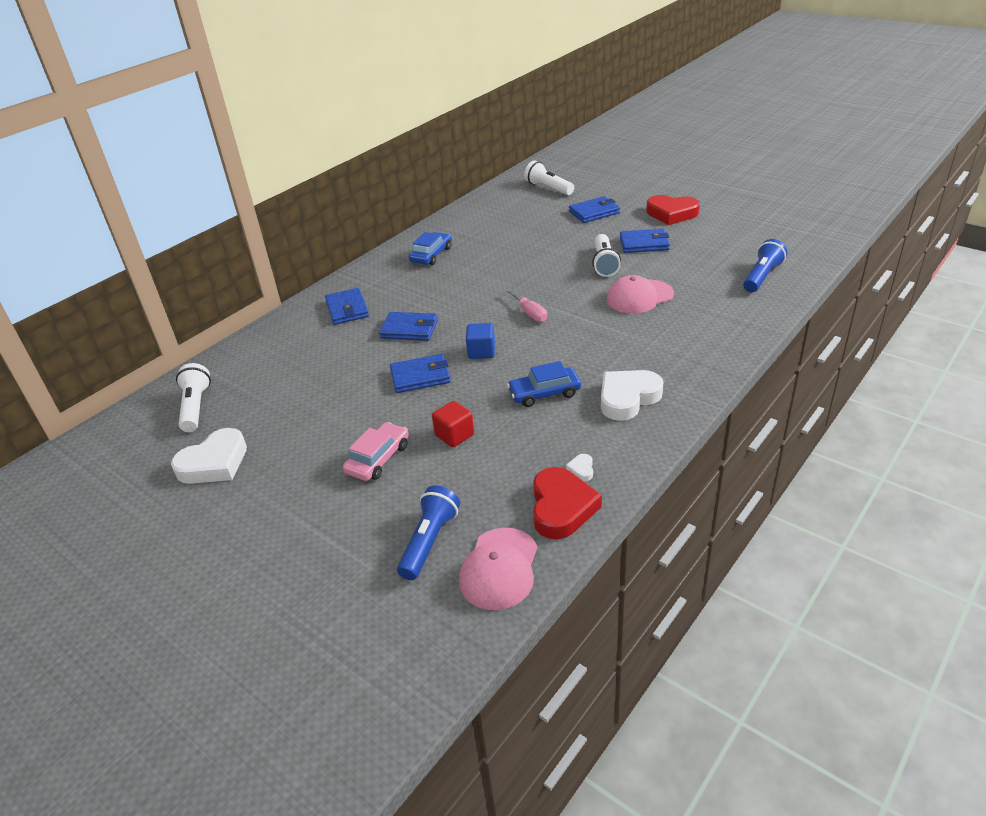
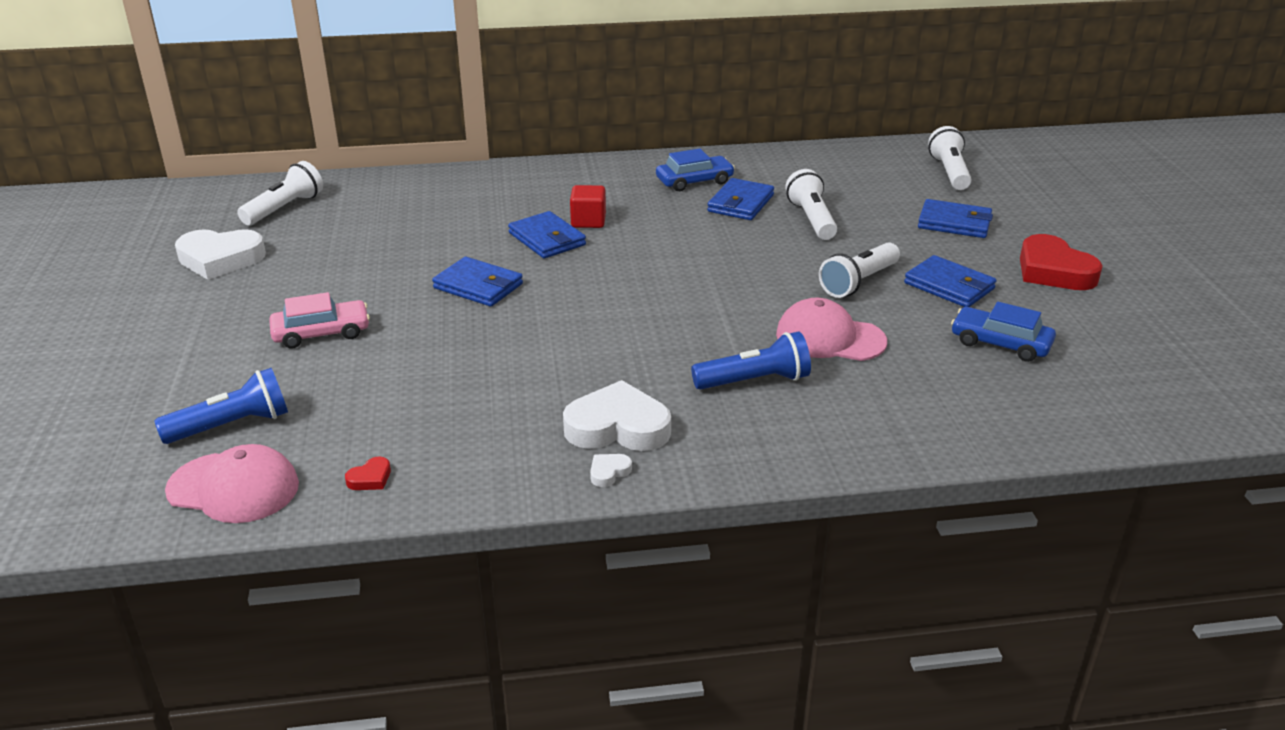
camera: 40 degrees right, 5 degrees down
blue wallet [325,288,369,325] -> blue wallet moved to [707,178,774,220]
red cube [432,401,474,447] -> red cube moved to [570,185,606,228]
pink cap [459,528,537,610] -> pink cap turned 135 degrees counterclockwise [165,444,299,523]
blue cube [466,323,495,359] -> none
pink screwdriver [506,289,547,322] -> none
blue car [507,361,581,407] -> blue car moved to [951,302,1056,362]
red heart [533,467,602,539] -> red heart [345,457,391,490], size x0.42
white heart [566,454,593,481] -> white heart moved to [590,454,632,487]
blue flashlight [743,239,787,292] -> blue flashlight moved to [691,332,811,390]
none -> white flashlight [785,169,837,240]

